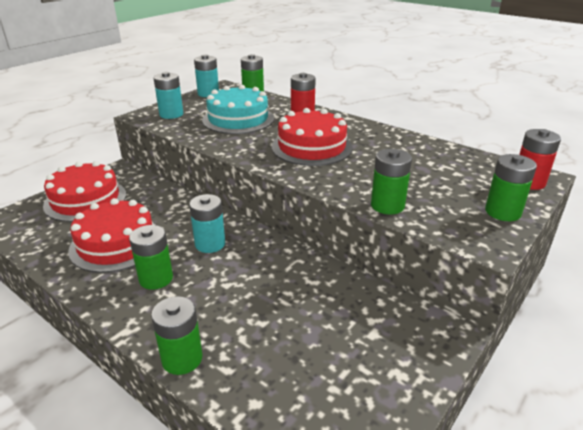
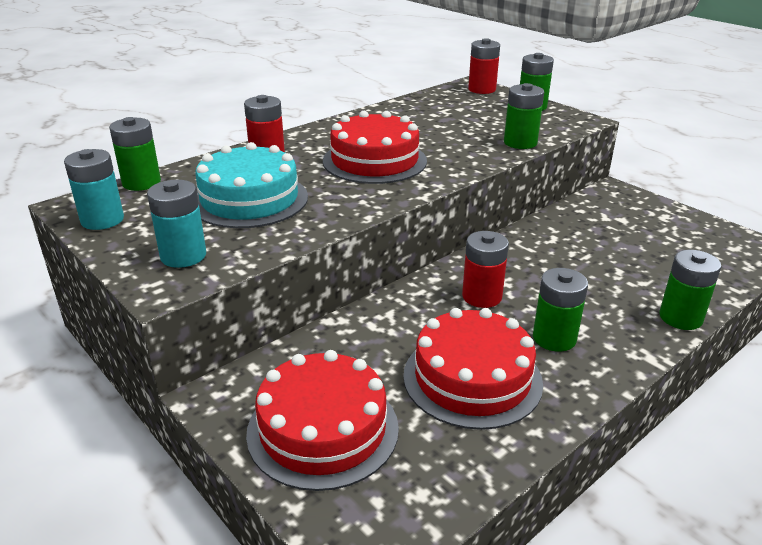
camera: 80 degrees left, 0 degrees up
turquoise battery [189,194,225,253] -> red battery [462,231,509,308]

